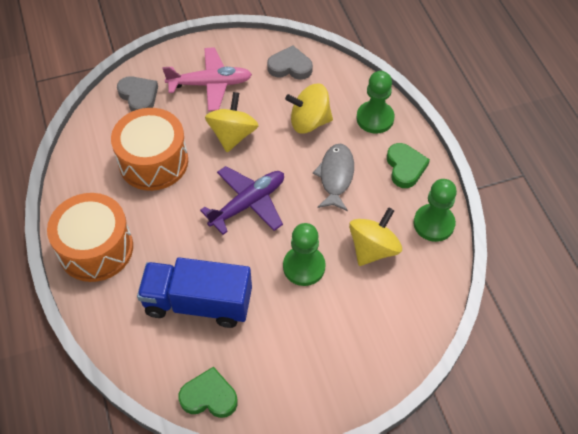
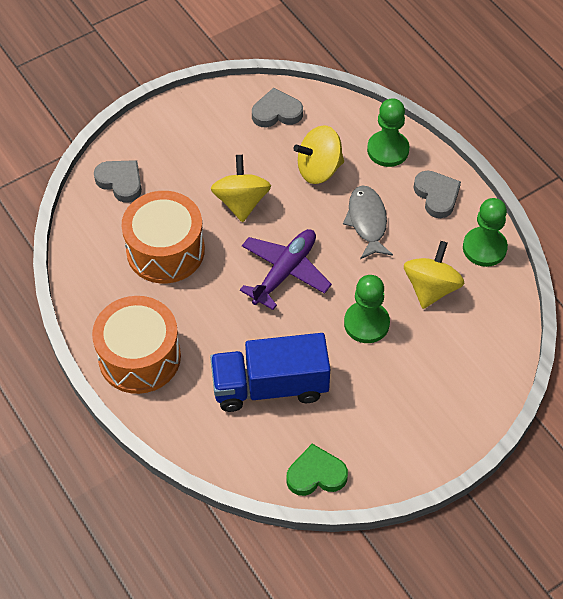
camera: 15 degrees left, 0 degrees up
pink plane [162,47,252,111] -> none
green heart [387,143,430,188] -> grey heart [413,171,461,218]

